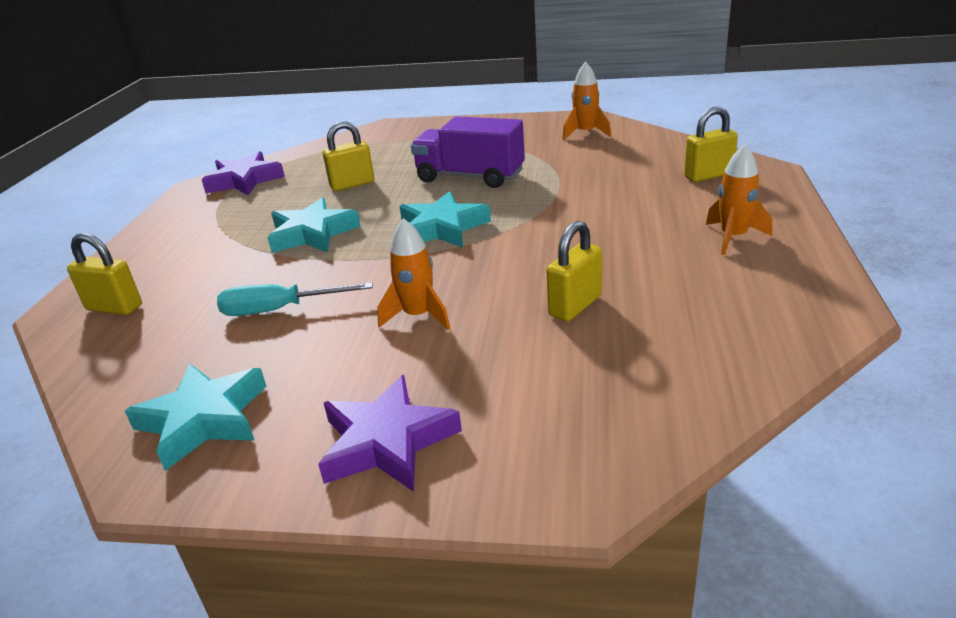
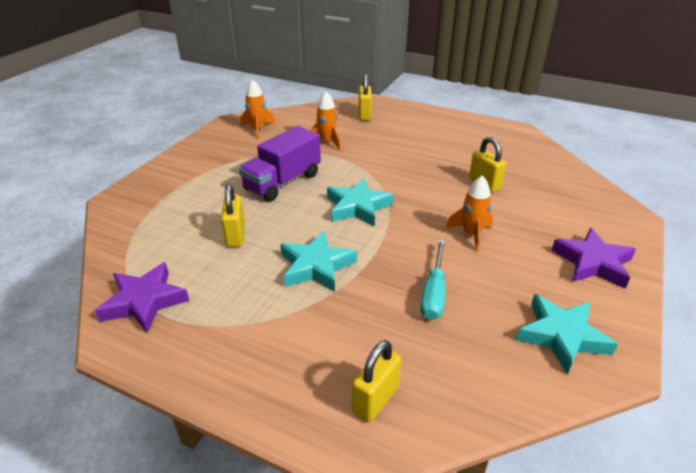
camera: 75 degrees left, 5 degrees up
orange rocket [706,144,772,255] -> orange rocket moved to [310,91,341,150]

